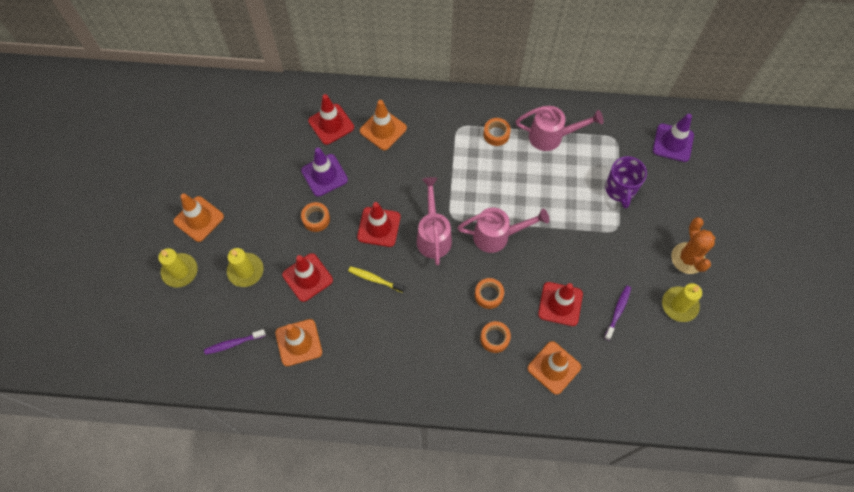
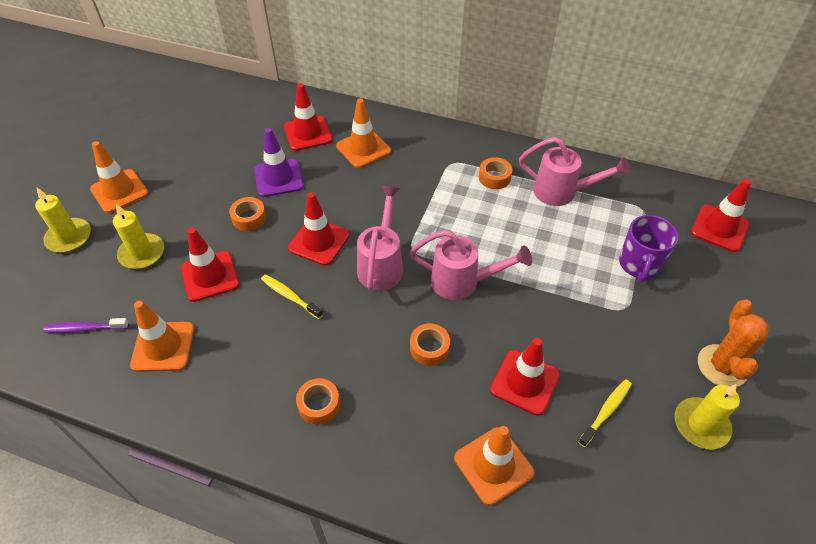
camera: 15 degrees right, 15 degrees down
orange tape [480,321,511,353] -> orange tape moved to [296,378,340,425]
purple toothbrush [604,286,631,340] -> yellow toothbrush [578,380,632,447]
purple traffic cone [653,114,694,162] -> red traffic cone [691,179,751,252]

